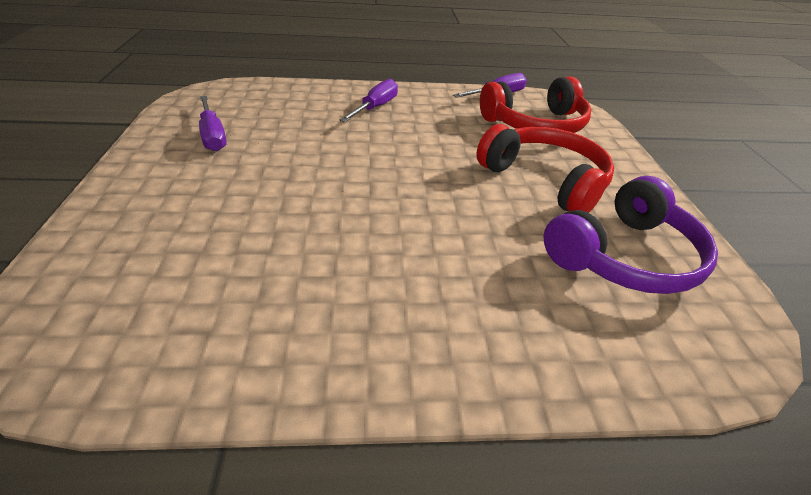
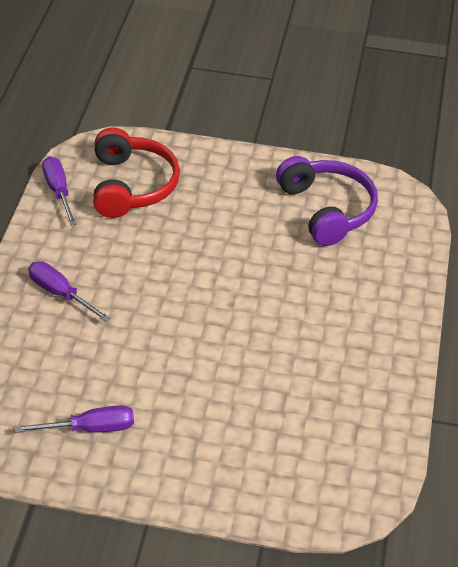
camera: 75 degrees left, 5 degrees up
red headphones [476,124,614,213] -> none

